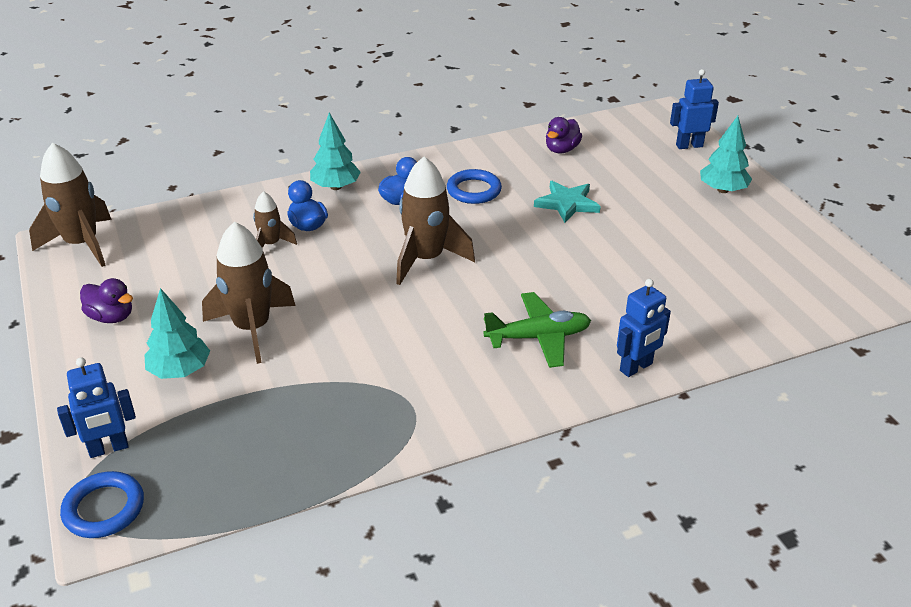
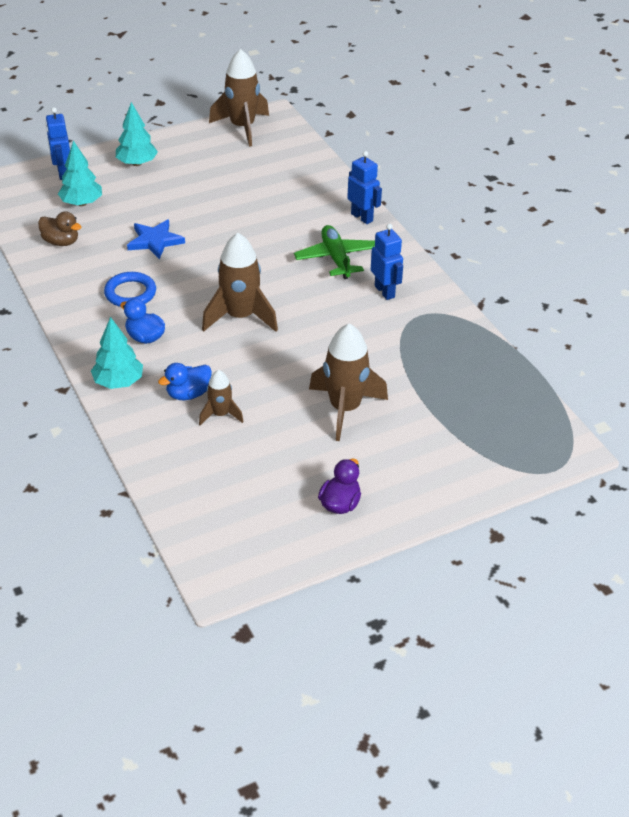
camera: 95 degrees left, 5 degrees up
brown rocket [29,142,112,267] -> brown rocket moved to [209,49,269,147]
blue robot [57,357,136,458] -> blue robot moved to [371,224,403,300]
blue ring [60,471,144,538] -> none
turquoise tree [145,288,210,379] -> turquoise tree moved to [58,140,102,206]
turquoise star [534,181,601,223] -> blue star [127,219,185,259]
purple duck [546,117,582,153] -> brown duck [38,211,81,246]

